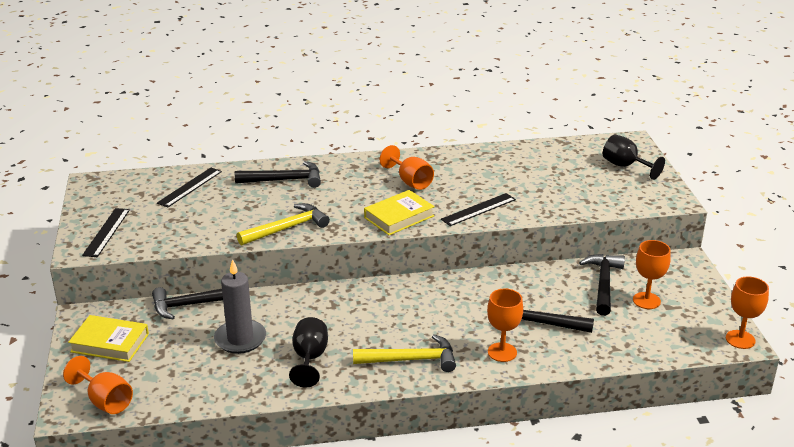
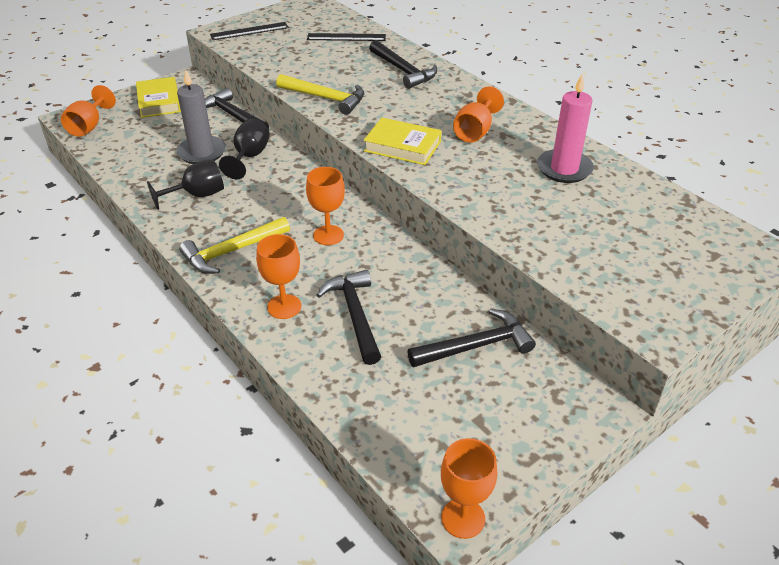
camera: 60 degrees right, 10 degrees up
yellow hammer [353,335,456,372] -> yellow hammer turned 90 degrees clockwise [179,217,290,274]
black ruler [441,193,516,226] -> none
black goblet [603,134,665,180] -> black goblet moved to [219,119,270,179]
orange goblet [633,240,671,309] -> orange goblet moved to [306,167,345,245]
none -> pink candle [537,74,594,183]

